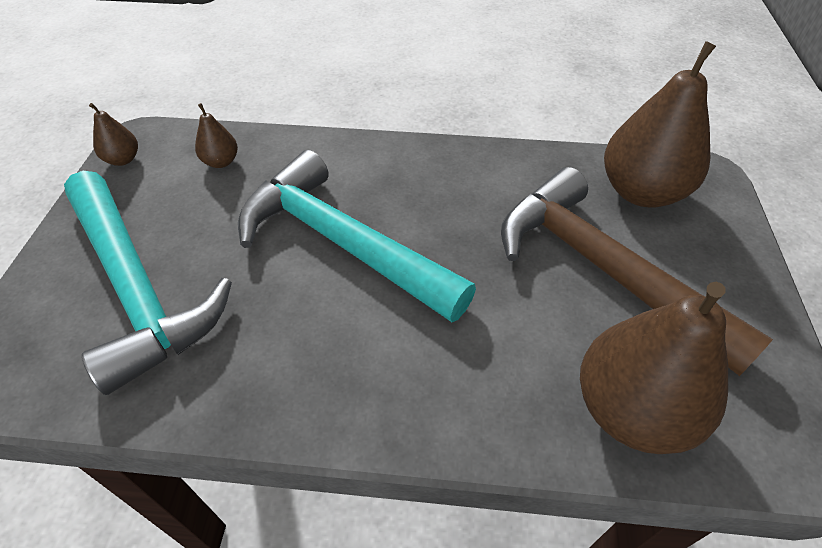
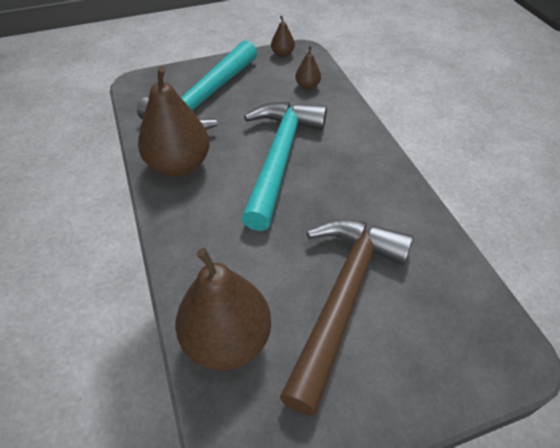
camera: 65 degrees right, 0 degrees up
brown pear [604,41,716,208] -> brown pear moved to [138,66,210,177]

